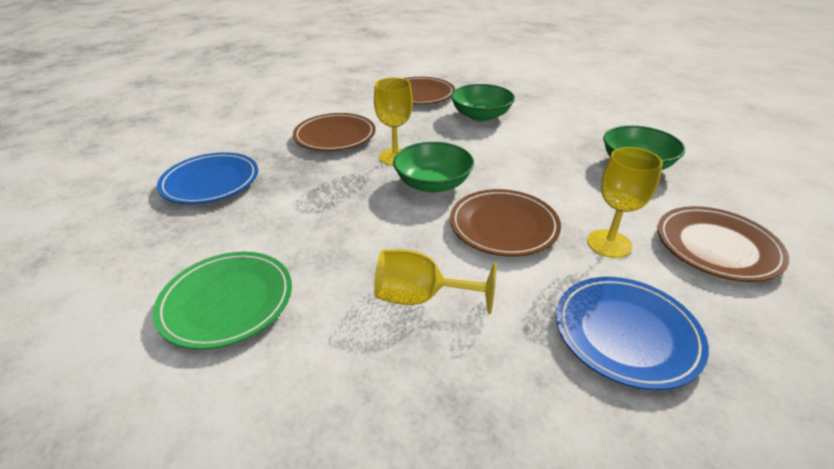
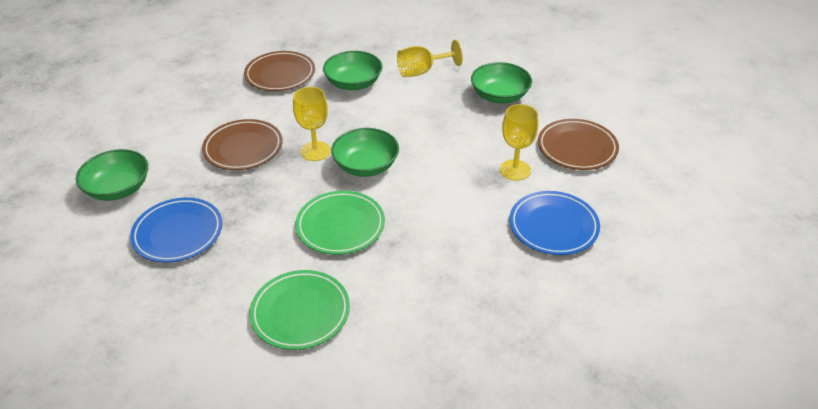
camera: 30 degrees left, 5 degrees up
yellow goblet [374,249,497,314] -> yellow goblet moved to [397,40,463,77]
brown plate [450,189,561,257] -> none
none -> green bowl [76,149,148,201]
none -> green plate [295,191,385,255]

